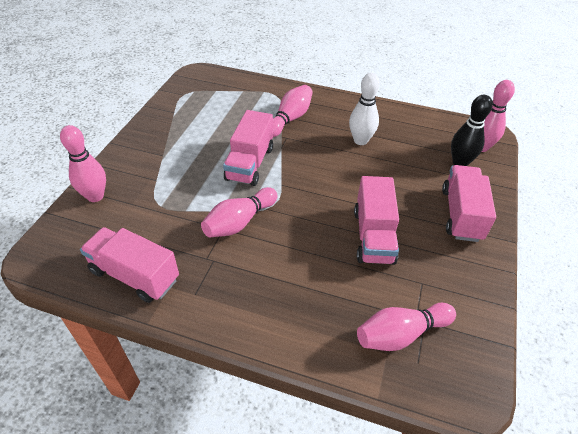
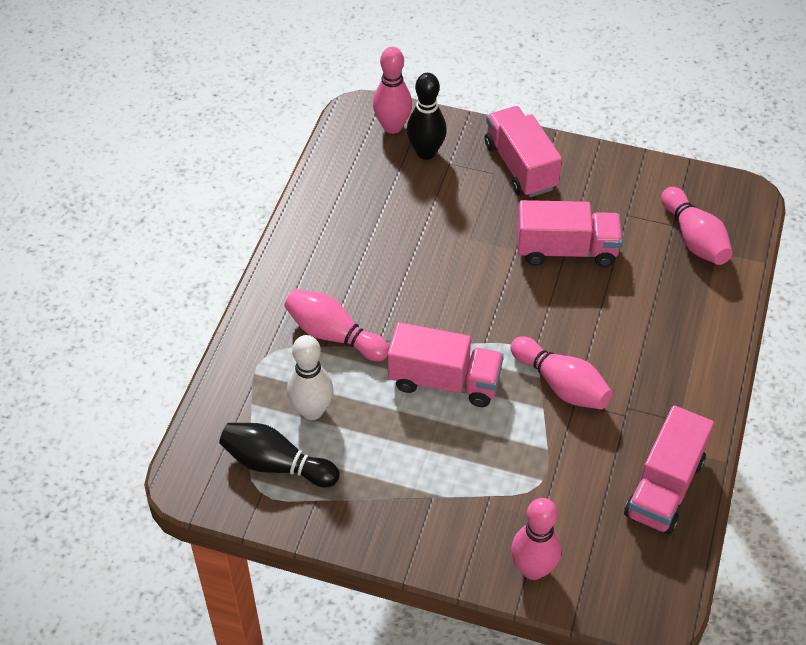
camera: 90 degrees left, 5 degrees up
white bowling pin [349,73,380,145] -> white bowling pin moved to [287,335,334,420]
pink truck [442,165,496,242] -> pink truck turned 60 degrees clockwise [485,106,562,197]
none -> black bowling pin [219,423,340,488]

